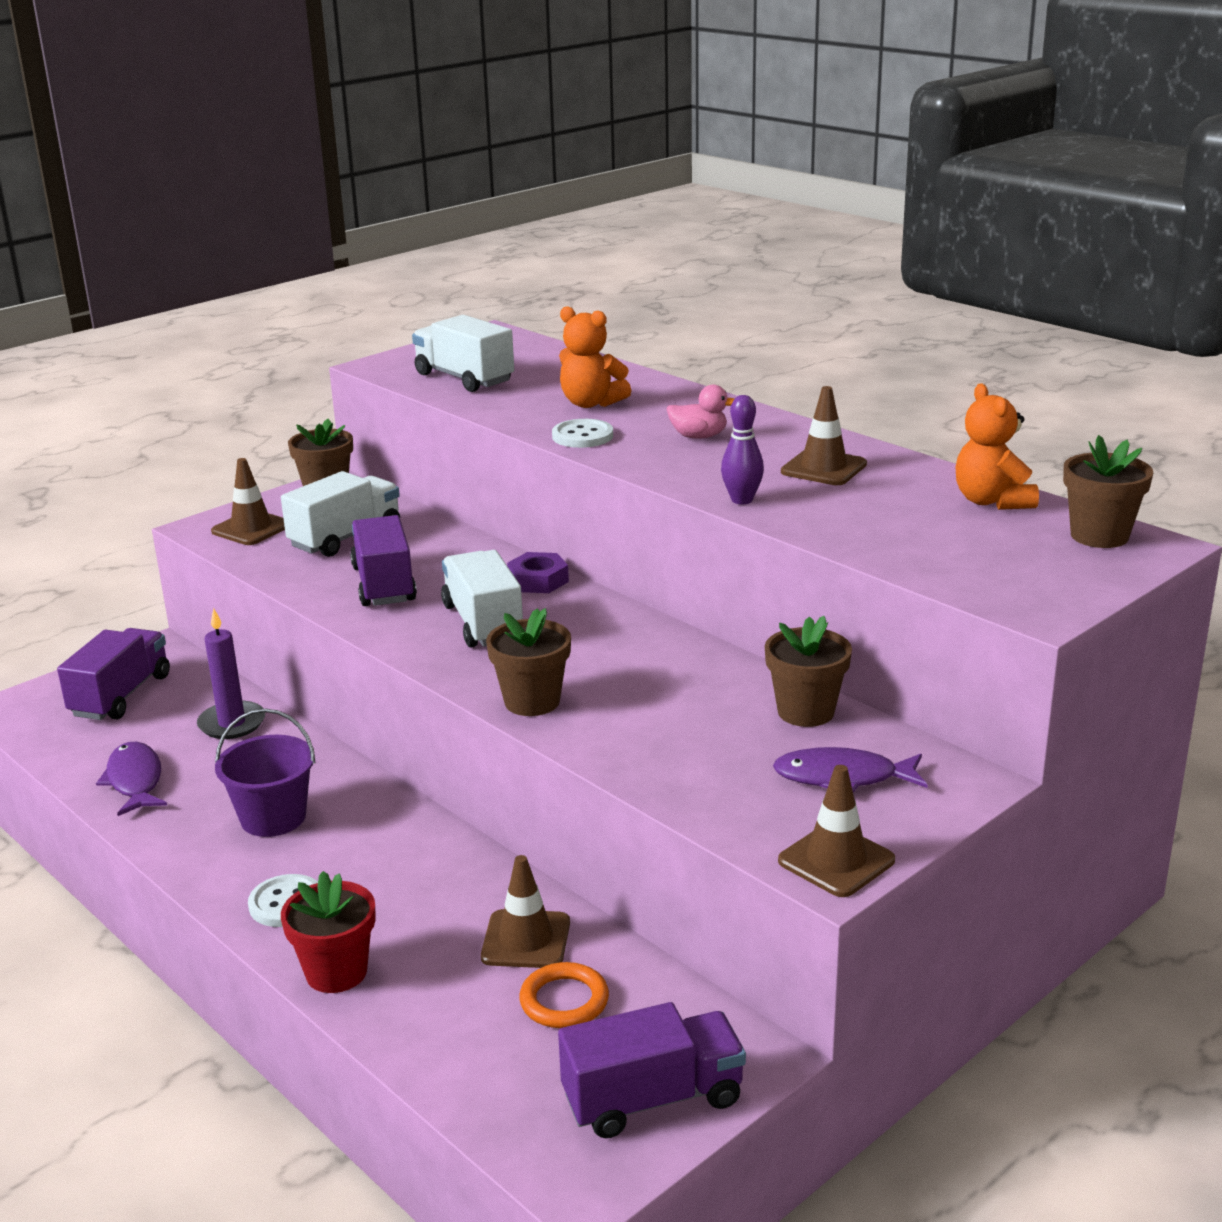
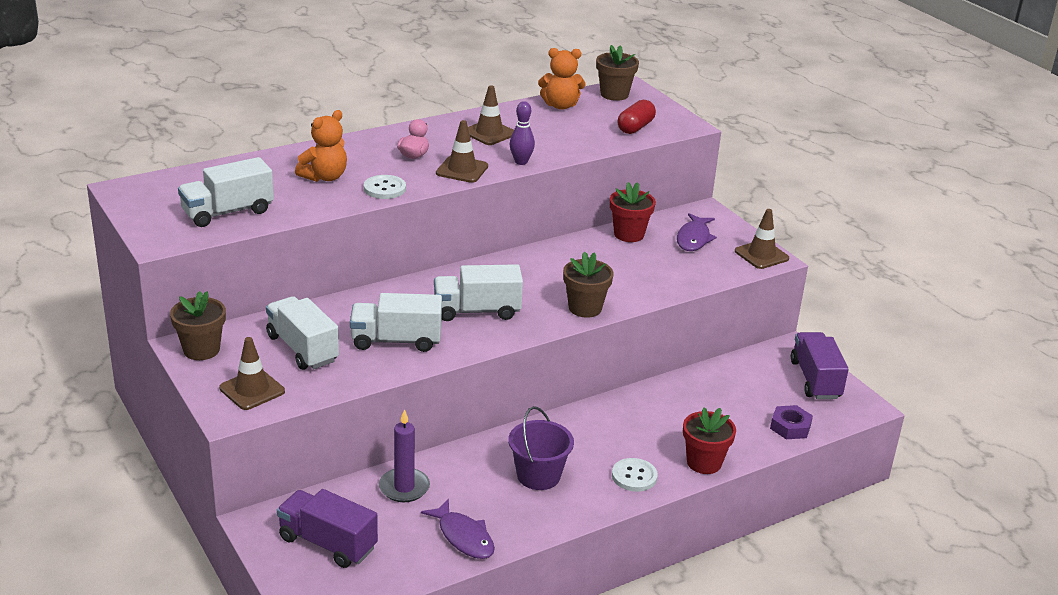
camera: 80 degrees left, 5 degrees up
purple fish [96,742,167,816] -> purple fish turned 120 degrees counterclockwise [421,499,495,559]
purple truck [350,515,417,606] -> white truck [350,293,442,352]
brown traffic cone [481,855,570,968] -> brown traffic cone moved to [436,120,488,183]
purple nut [507,552,569,593] -> purple nut moved to [770,405,813,439]
orange ring [519,962,609,1028] -> none
brown flower pot [765,616,852,727] -> red flower pot [610,182,656,242]
none -> red capsule [618,100,656,134]

